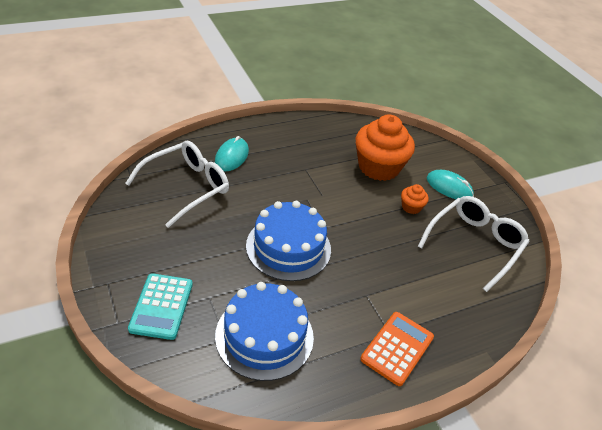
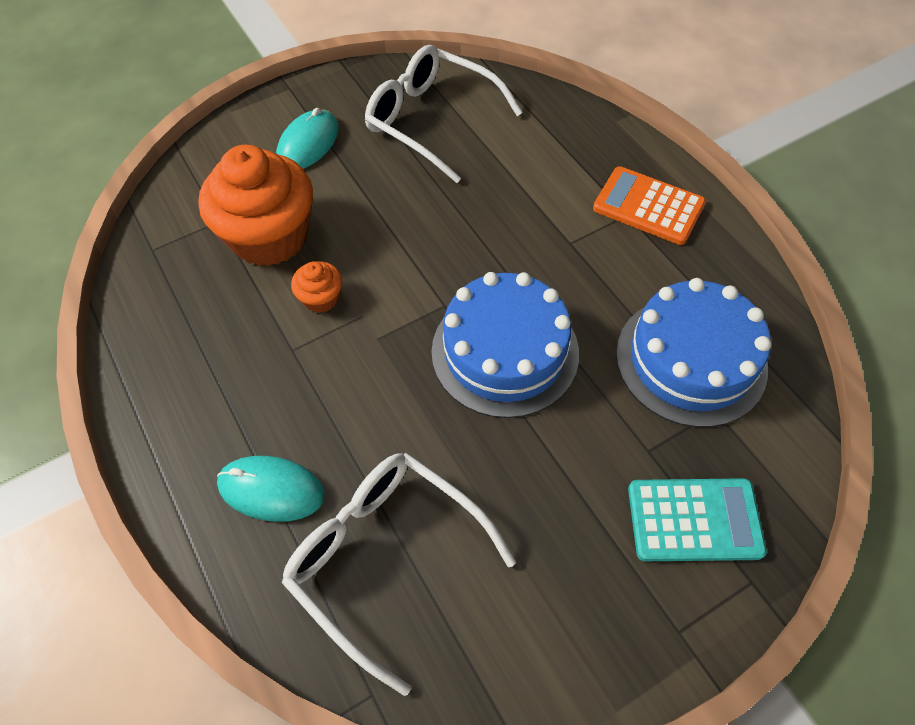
camera: 90 degrees left, 15 degrees up
orange cupcake [401,184,429,214] -> orange cupcake moved to [291,261,342,313]

